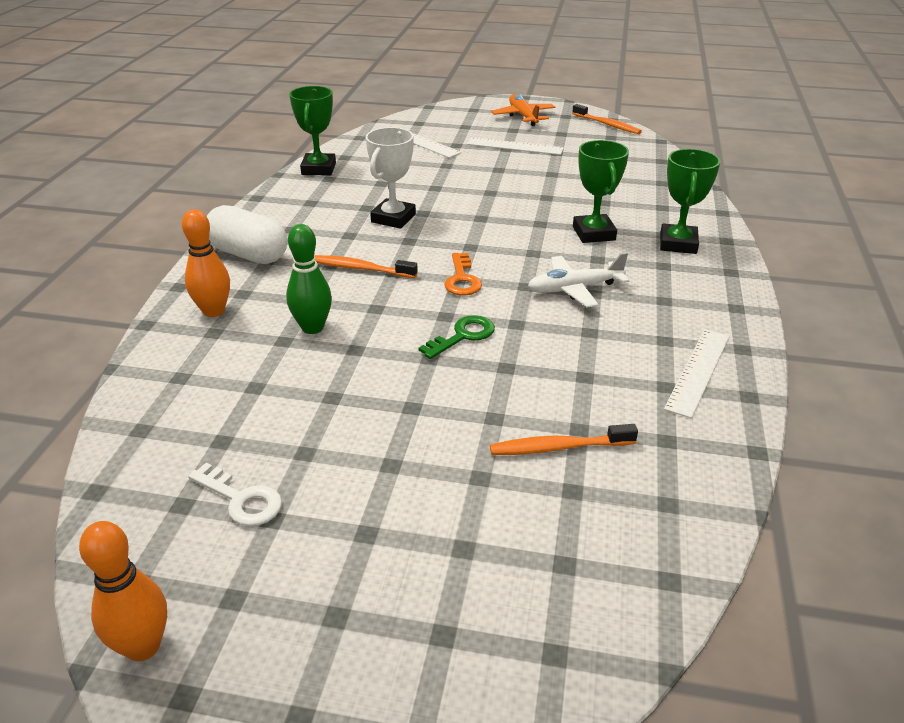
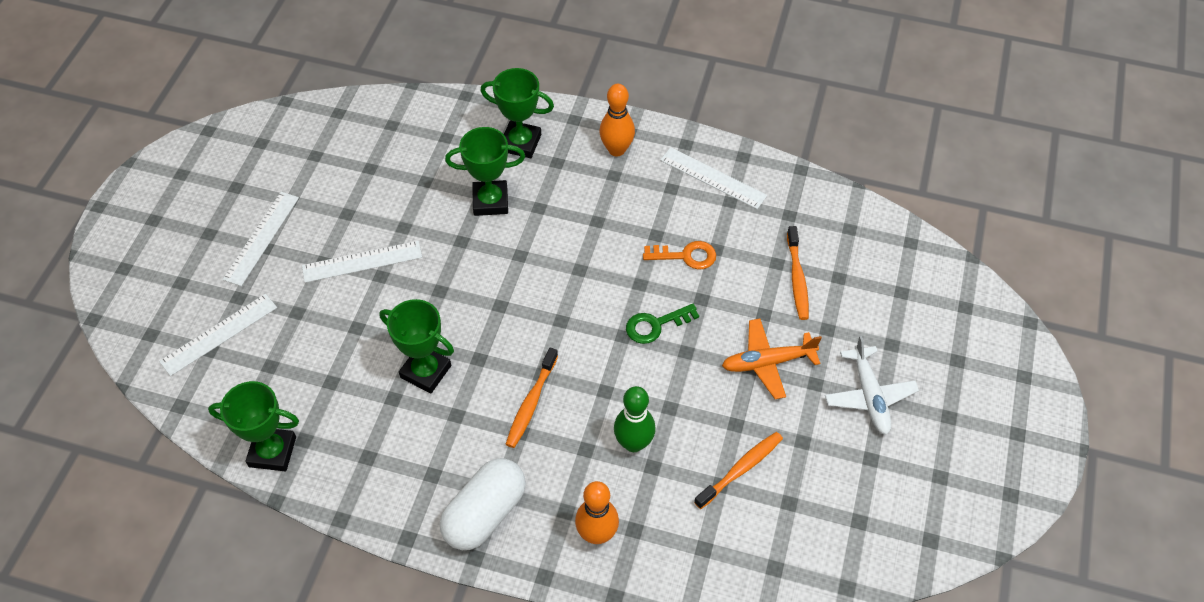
camera: 85 degrees left, 20 degrees up
orange bowling pin [79,521,167,661] -> orange bowling pin moved to [600,84,635,156]
white key [188,463,282,526] -> none
white trophy [366,127,416,229] -> green trophy [380,299,454,393]
green key [419,315,495,359] -> green key turned 75 degrees counterclockwise [626,304,699,344]
orange key [444,253,482,296] -> orange key moved to [643,241,716,269]
orange plane [491,94,555,126] -> orange plane moved to [722,319,822,399]
white plane [528,253,630,308] -> white plane moved to [825,336,919,435]
orange toothbrush [572,104,642,134] -> orange toothbrush moved to [694,432,783,509]
none -> white ruler [302,241,422,283]

